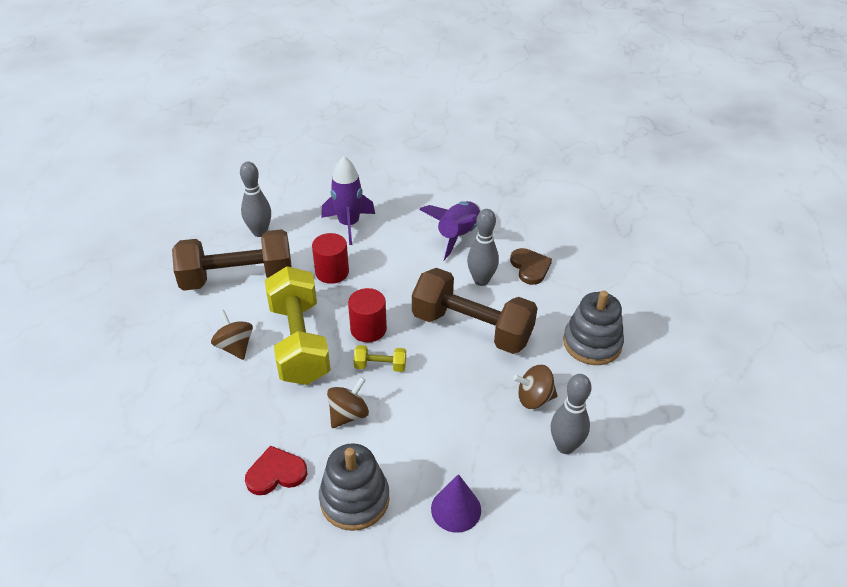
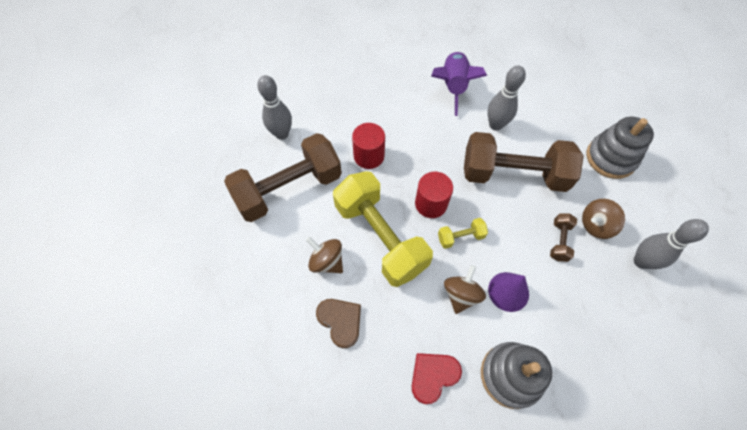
camera: 20 degrees left, 20 degrees up
purple rocket [321,156,375,245] -> none
purple cone [431,474,481,533] -> purple cone moved to [488,272,529,312]
brown heart [510,248,552,285] -> brown heart moved to [316,299,361,348]
none -> brown dumbbell [550,213,577,262]

